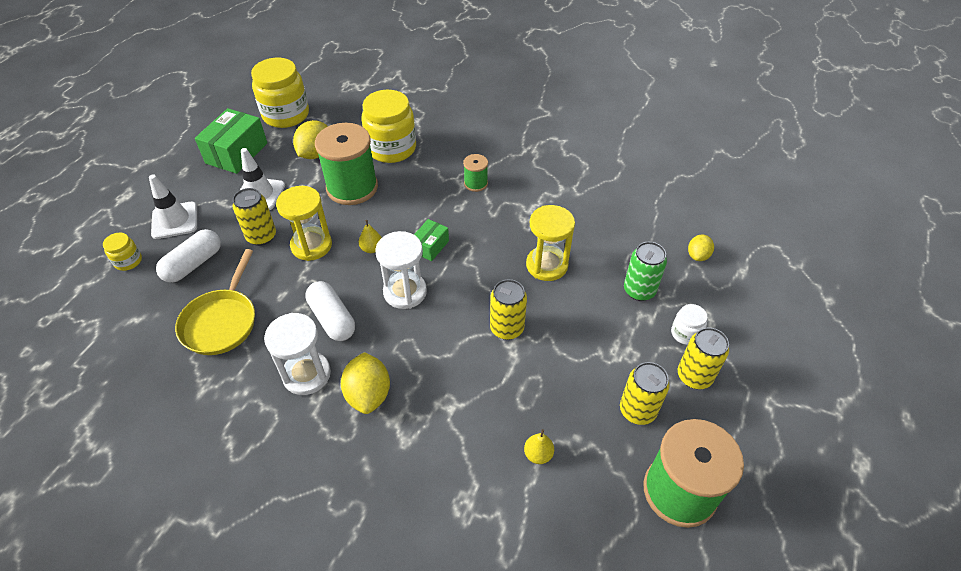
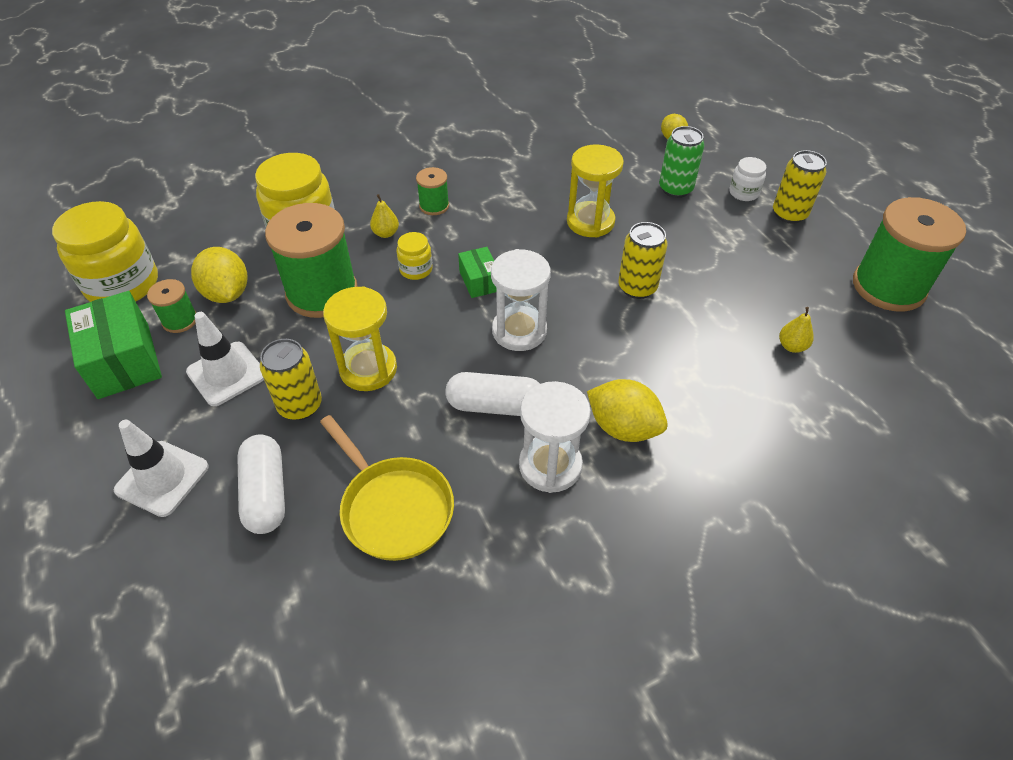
camera: 50 degrees left, 0 degrees up
yellow jar [103,233,142,271] -> yellow jar moved to [396,232,433,280]
yellow pear [359,220,382,253] -> yellow pear moved to [370,194,399,238]
yellow can [620,362,670,425] -> none
none -> green spool [147,279,197,333]

